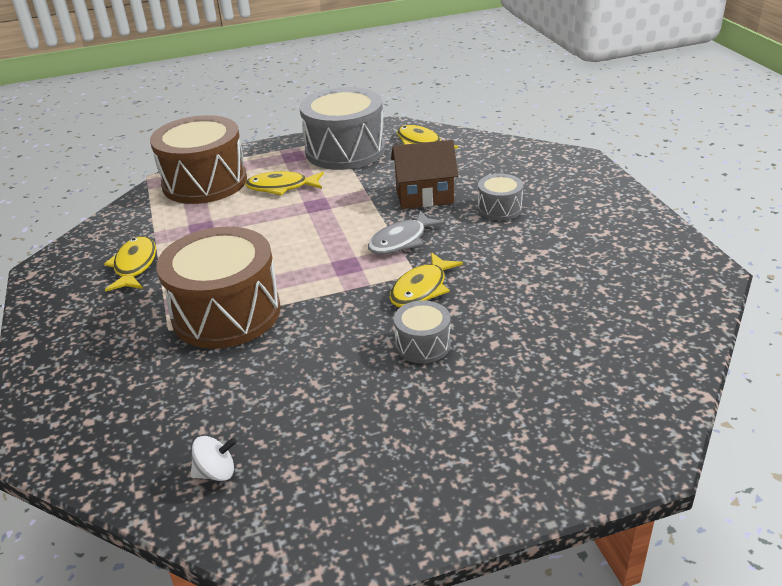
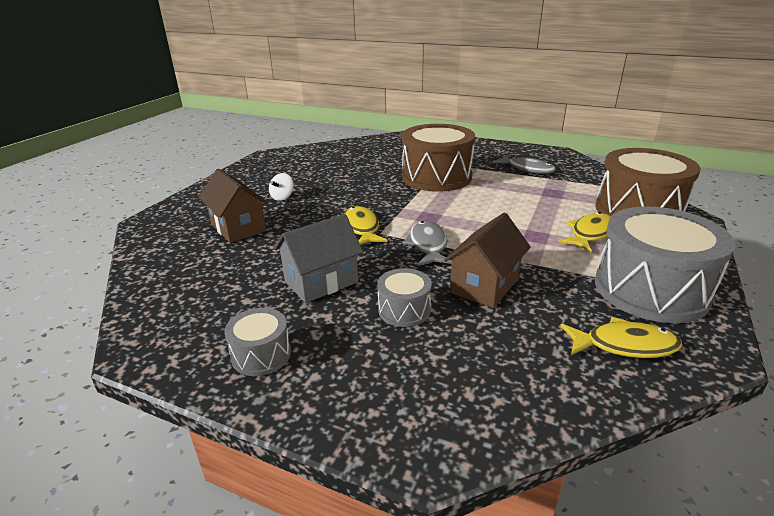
camera: 130 degrees right, 5 degrees down
yellow fish [104,236,156,292] -> grey fish [492,155,556,174]
white spinning top [190,436,237,481] -> white spinning top moved to [269,173,294,201]
grey drum [394,300,451,363] -> grey drum moved to [224,308,291,376]
none -> brown house [199,169,268,243]
none -> grey house [274,214,363,303]

